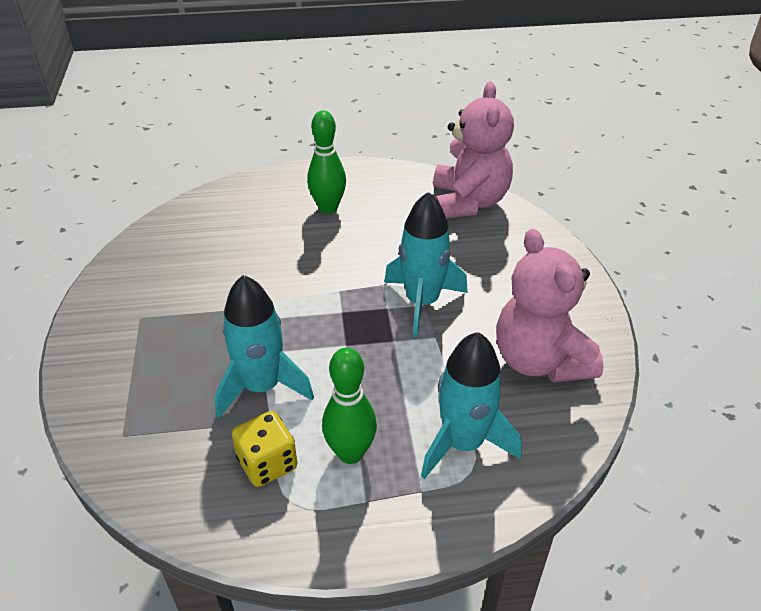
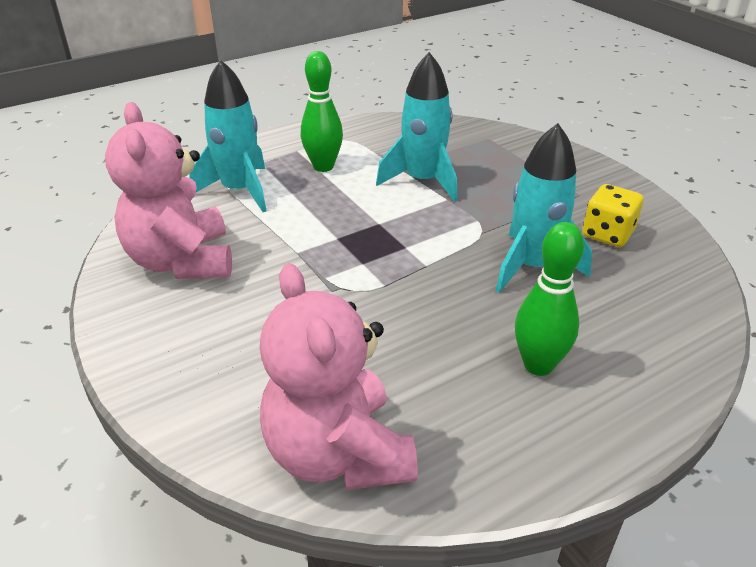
camera: 155 degrees right, 5 degrees down
yellow dice [232,411,298,487] -> yellow dice moved to [582,184,643,247]
turquoise rocket [384,192,468,337] -> turquoise rocket moved to [496,123,592,293]
pink teddy bear [496,229,604,383] -> pink teddy bear turned 150 degrees counterclockwise [105,102,232,279]

